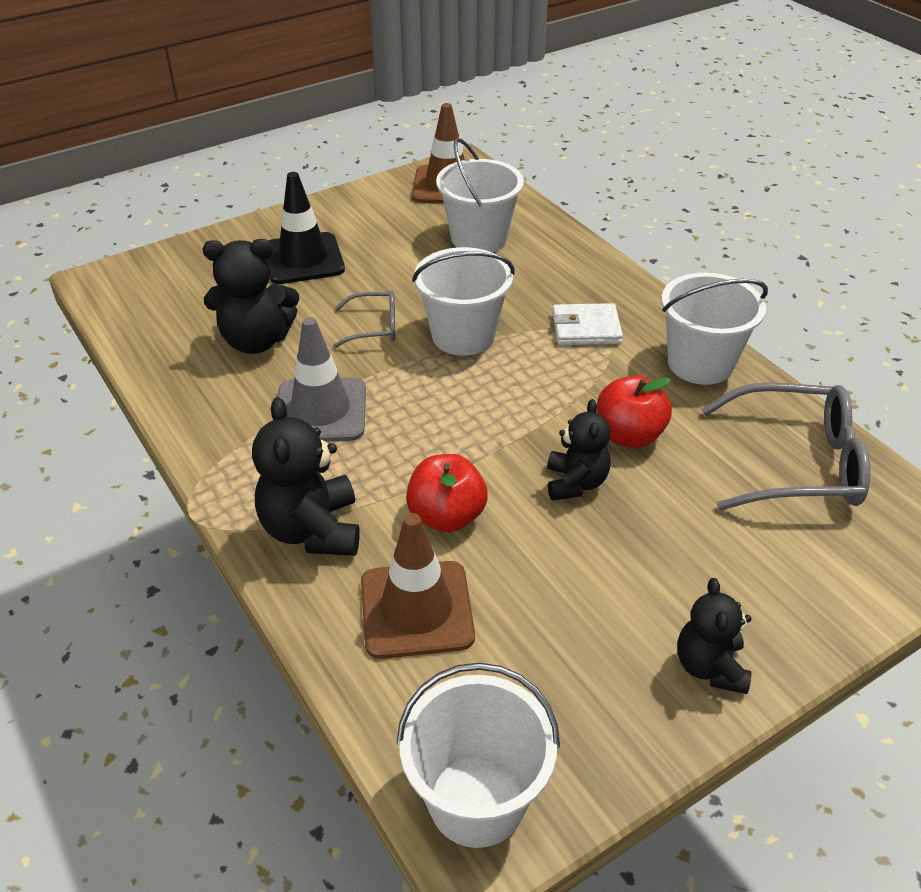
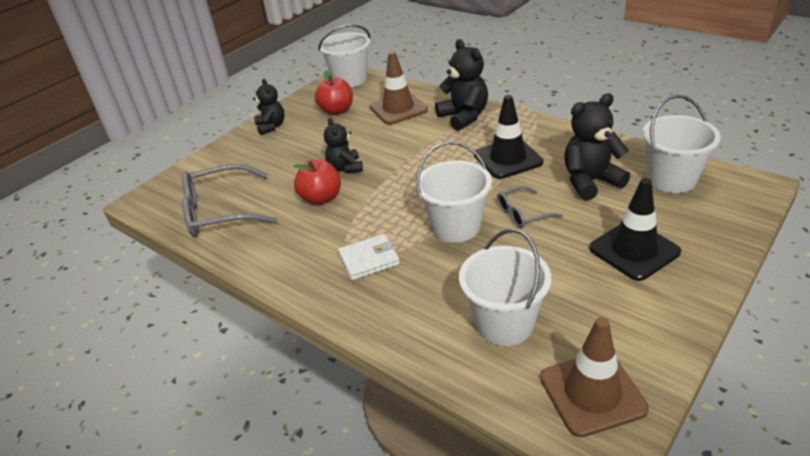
camera: 165 degrees right, 5 degrees down
grey traffic cone [278,317,366,442] -> black traffic cone [474,95,543,179]
red apple [406,454,488,533] -> red apple moved to [315,71,353,115]
white bucket [661,273,768,385] -> white bucket moved to [642,95,721,193]

